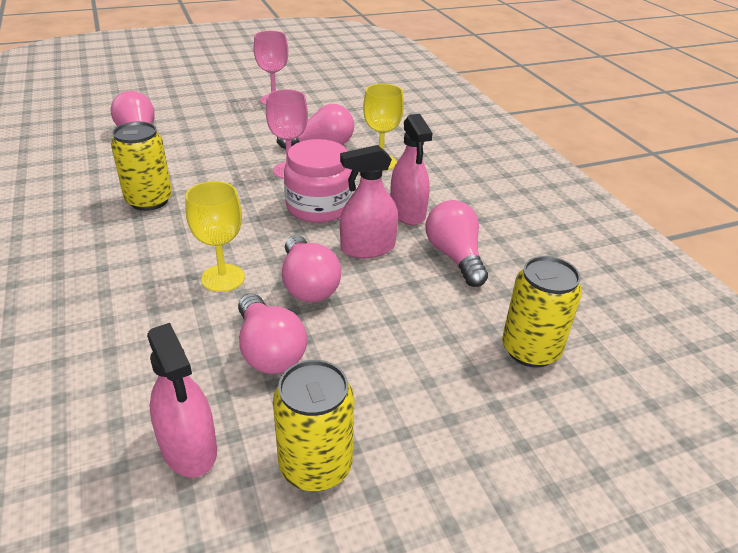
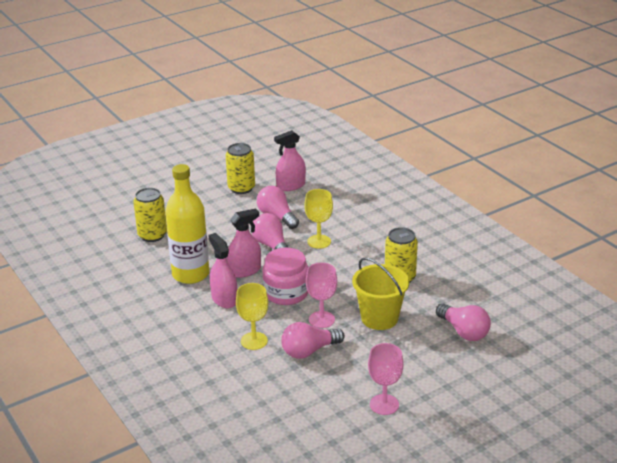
camera: 170 degrees right, 5 degrees down
pink spray bottle [147,323,217,478] -> pink spray bottle turned 75 degrees counterclockwise [274,130,306,191]
pink light bulb [426,200,488,287] -> yellow bottle [165,164,209,284]
none -> yellow bucket [352,257,409,330]

